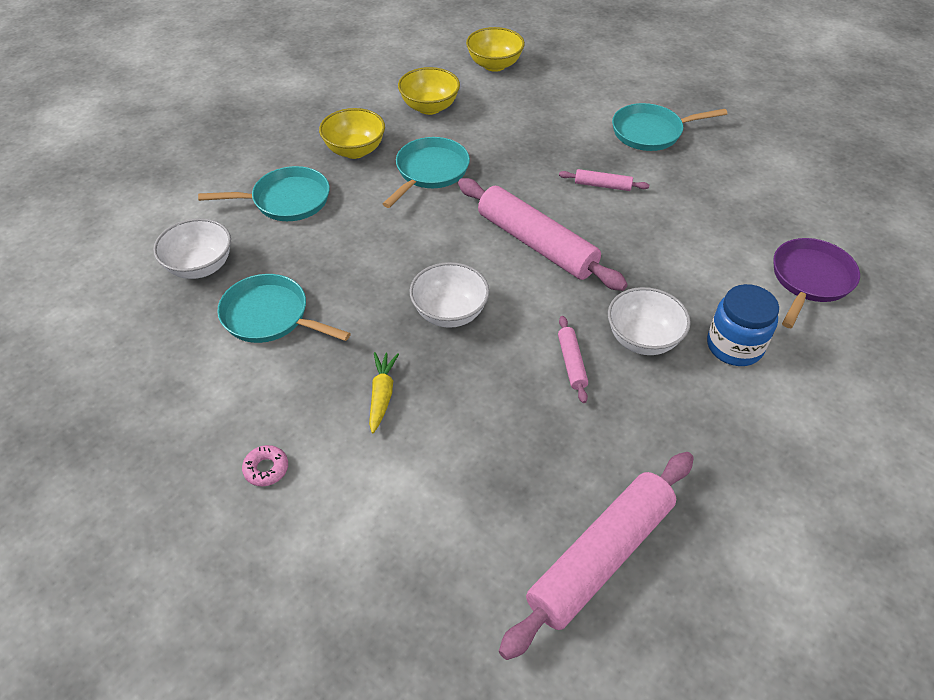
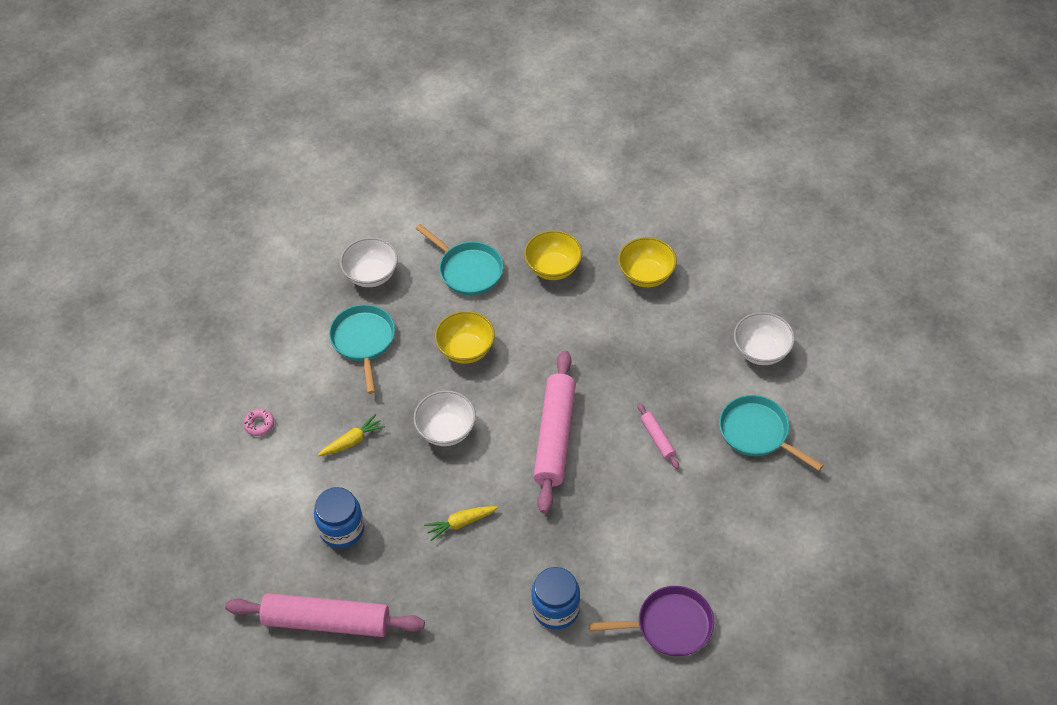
camera: 55 degrees right, 5 degrees up
turquoise pan [383,137,470,208] -> none
yellow bowl [466,27,525,72] -> yellow bowl moved to [435,311,495,364]
pink rolling pin [558,316,588,403] -> yellow carrot [424,506,498,541]
white bowl [608,287,691,355] -> white bowl moved to [734,312,795,365]
none -> blue jar [314,487,364,548]

